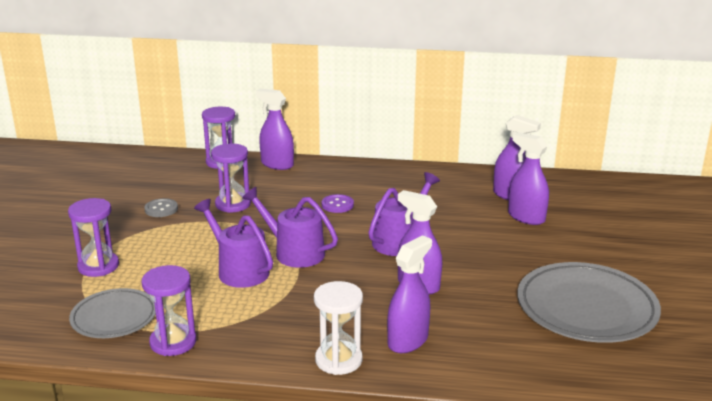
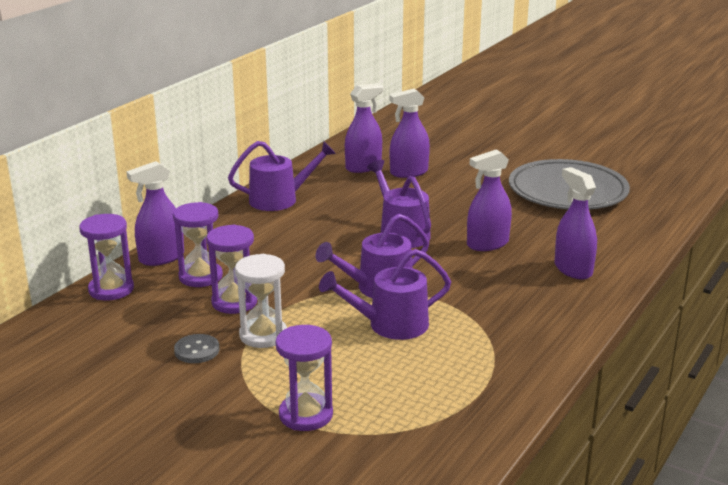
camera: 65 degrees left, 0 degrees up
grey plate [69,288,156,338] -> none
purple hourglass [142,265,196,356] -> purple hourglass moved to [173,202,223,287]
white hourglass [314,281,363,375] -> white hourglass moved to [235,254,287,348]
purple button [322,194,354,213] -> none
none -> purple watering can [228,141,336,211]

